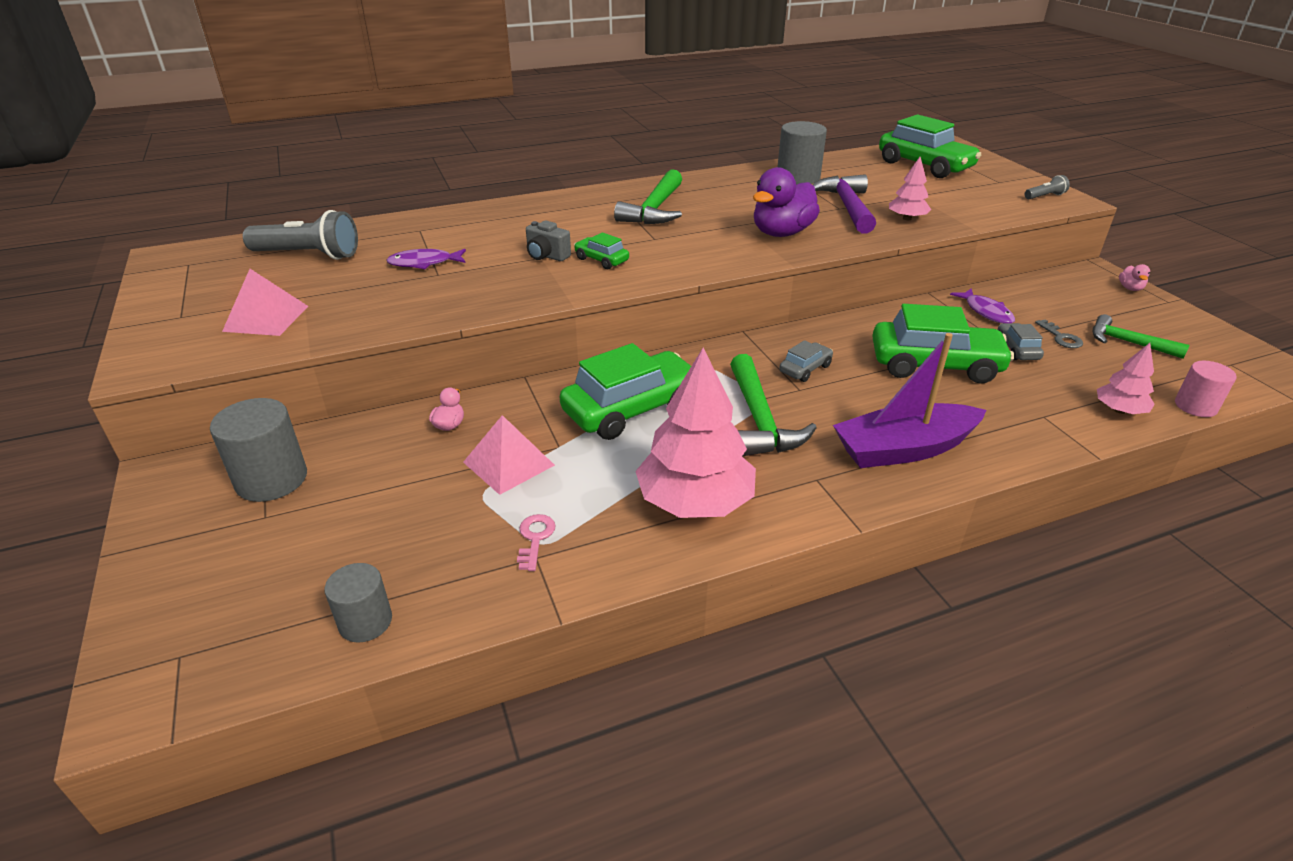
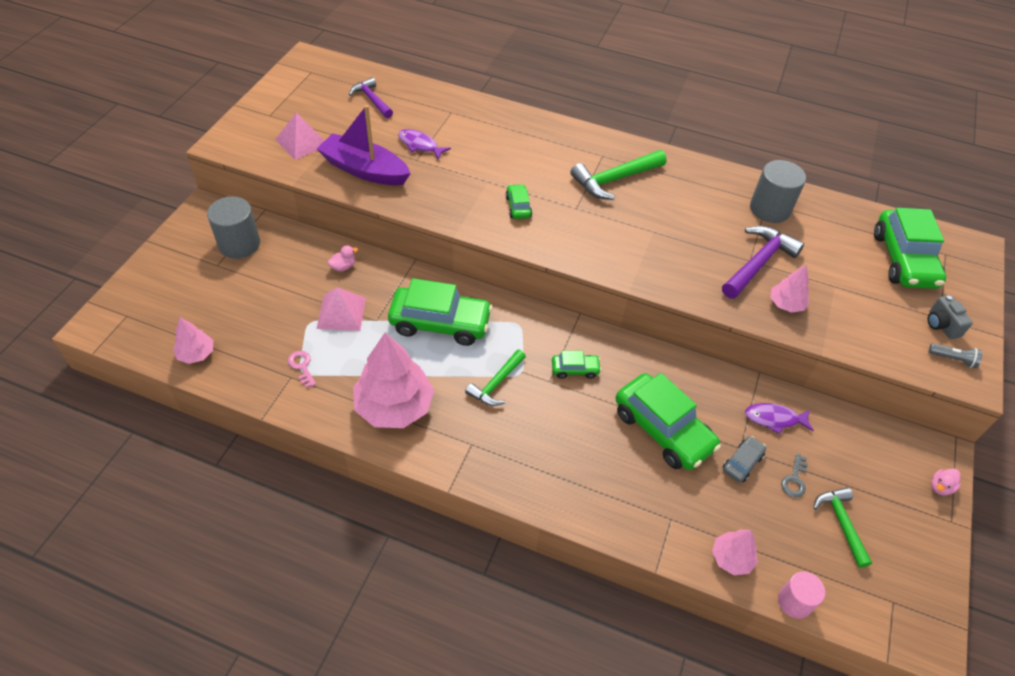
camera: 40 degrees right, 15 degrees up
grey flashlight [243,210,358,260] -> purple hammer [349,77,393,118]
grey cylinder [324,563,392,643] -> pink tree [173,317,213,364]
pink key [517,514,555,571] -> pink key turned 75 degrees counterclockwise [288,351,316,388]
grey camera [526,220,571,261] -> grey camera moved to [928,295,973,339]
green hammer [730,354,817,456] -> green hammer [465,349,526,406], size x0.65
purple duck [753,167,820,237] -> none
grey car [779,340,833,382] -> green car [552,351,601,379]
purple boat [833,333,986,468] -> purple boat moved to [317,105,411,185]
purple fish [950,288,1015,324] -> purple fish turned 75 degrees clockwise [745,403,814,434]

